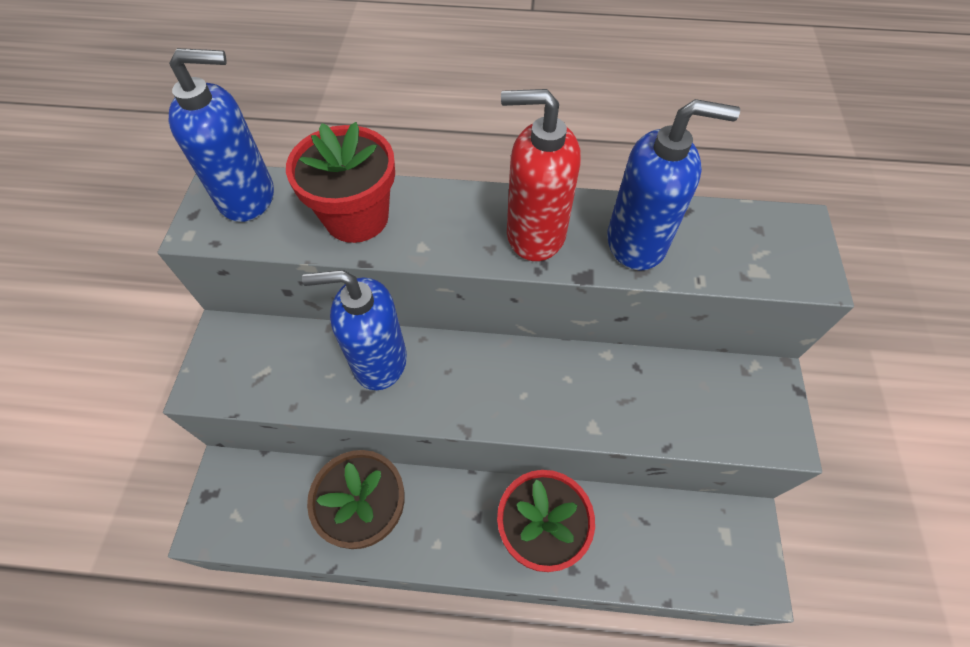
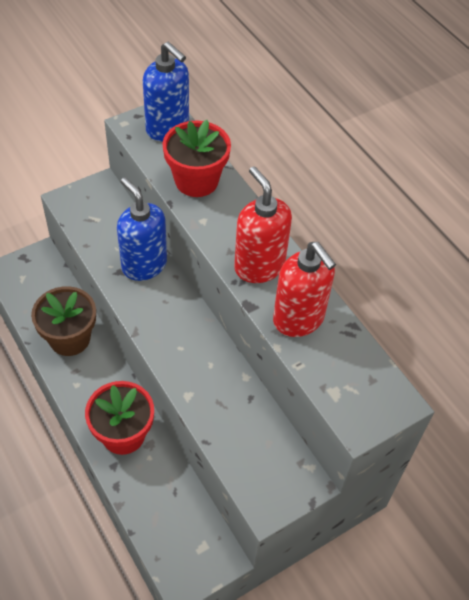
camera: 50 degrees right, 5 degrees down
blue soap dispenser [607,99,740,270] -> red soap dispenser [273,242,336,337]

